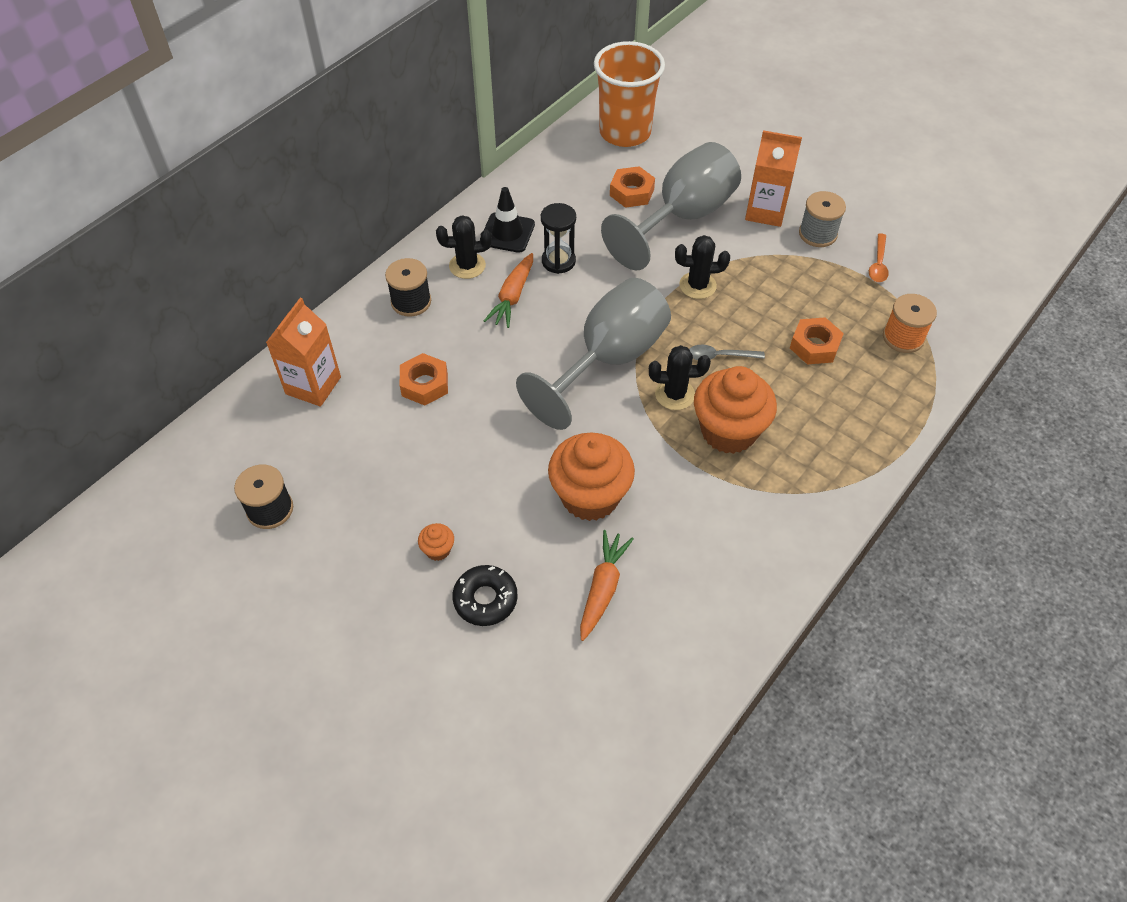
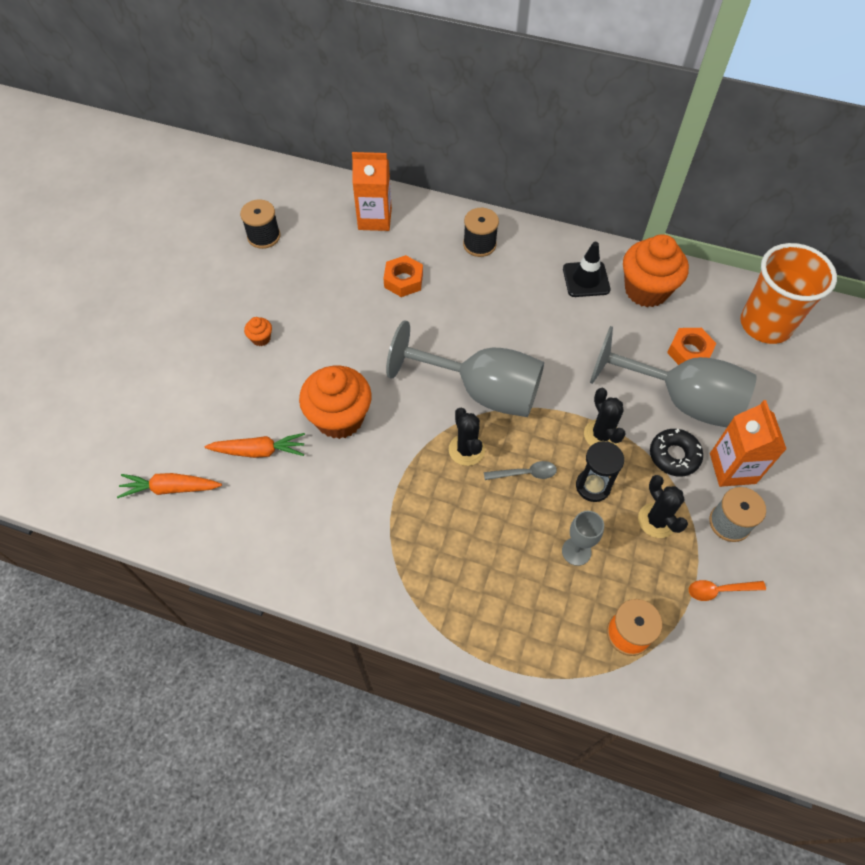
camera: 70 degrees right, 5 degrees up
black cactus [436,215,492,279] -> black cactus moved to [638,475,688,538]
black donut [452,565,518,626] -> black donut moved to [650,429,703,476]
orange carrot [484,253,533,328] -> orange carrot moved to [117,473,222,498]
black hourglass [541,203,576,274] -> black hourglass moved to [576,441,624,502]
grey spoon [689,345,765,360] -> grey spoon turned 105 degrees clockwise [484,461,557,480]
orange cupcake [694,366,777,454] -> orange cupcake moved to [623,234,689,307]
orange nut [790,317,844,364] -> grey goblet [562,511,604,566]

